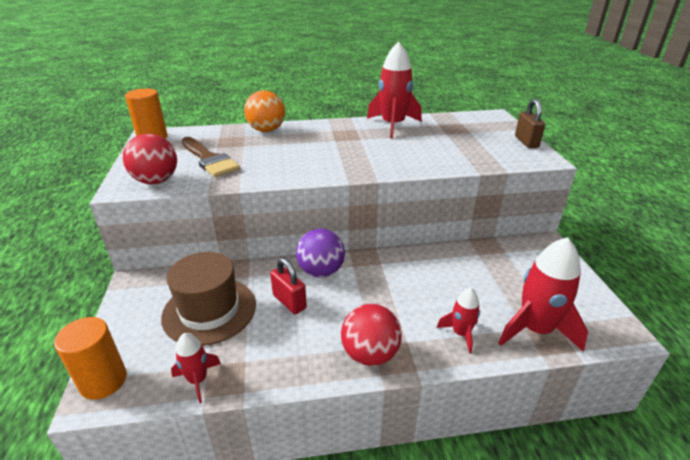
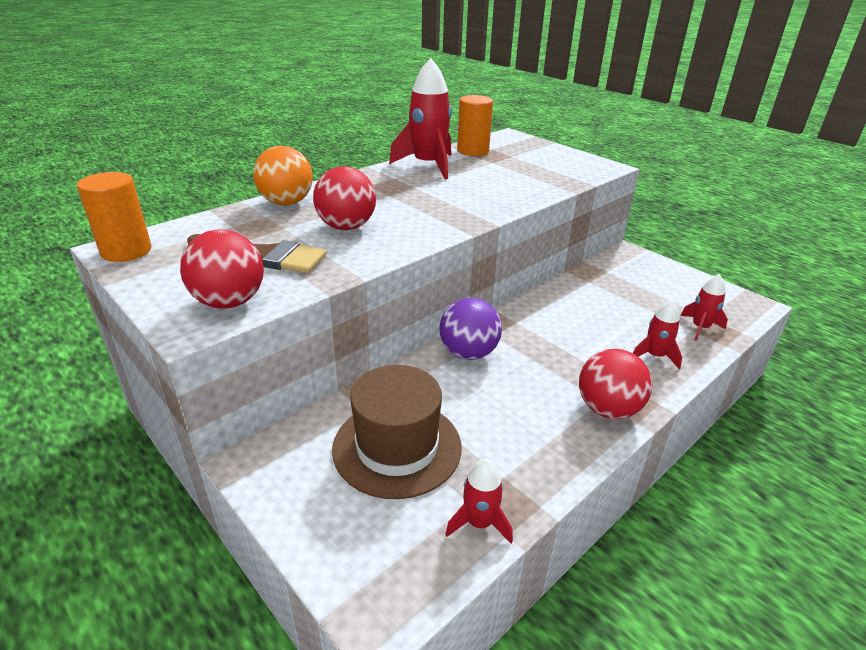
camera: 35 degrees left, 0 degrees up
orange cylinder [54,317,127,400] -> orange cylinder moved to [457,95,493,156]
red padlock [270,258,307,314] -> none
red rocket [499,237,588,352] -> red rocket [681,274,728,341], size x0.54
brown padlock [515,99,545,148] -> none
none -> red ball [313,166,376,230]

